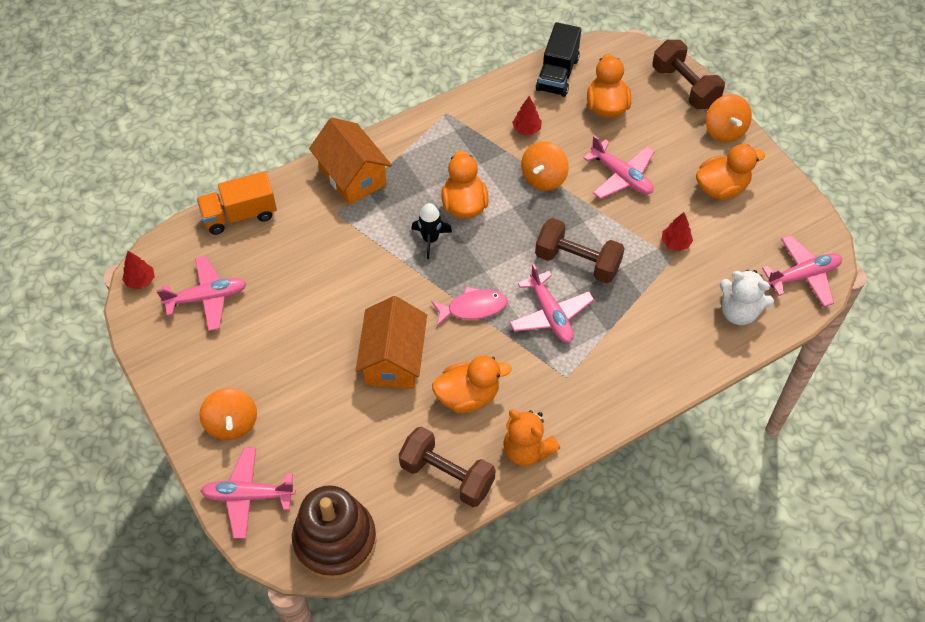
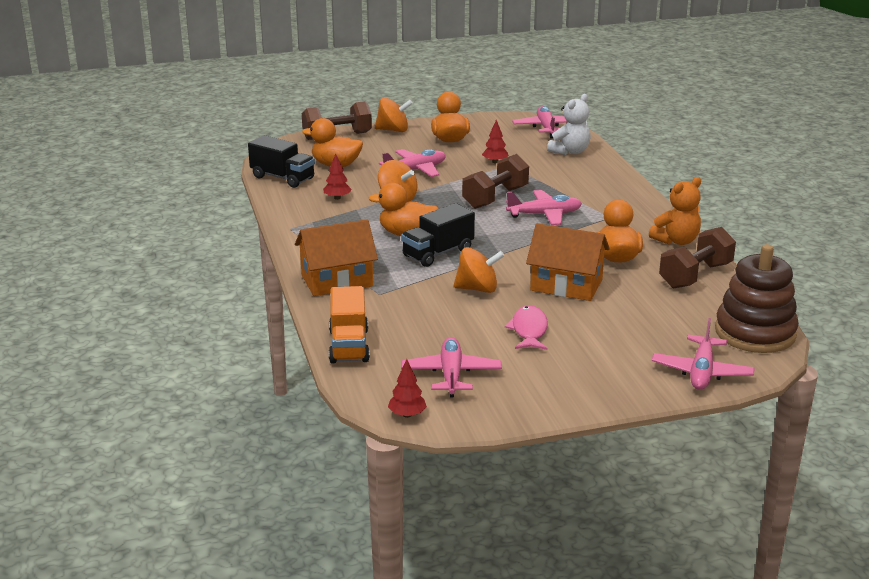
camera: 75 degrees left, 30 degrees down
orange spinning top [199,388,257,440] -> orange spinning top moved to [453,247,504,293]
black rocket [411,203,452,259] -> black truck [401,203,475,267]
pink fish [431,287,507,326] -> pink fish moved to [505,305,548,350]

